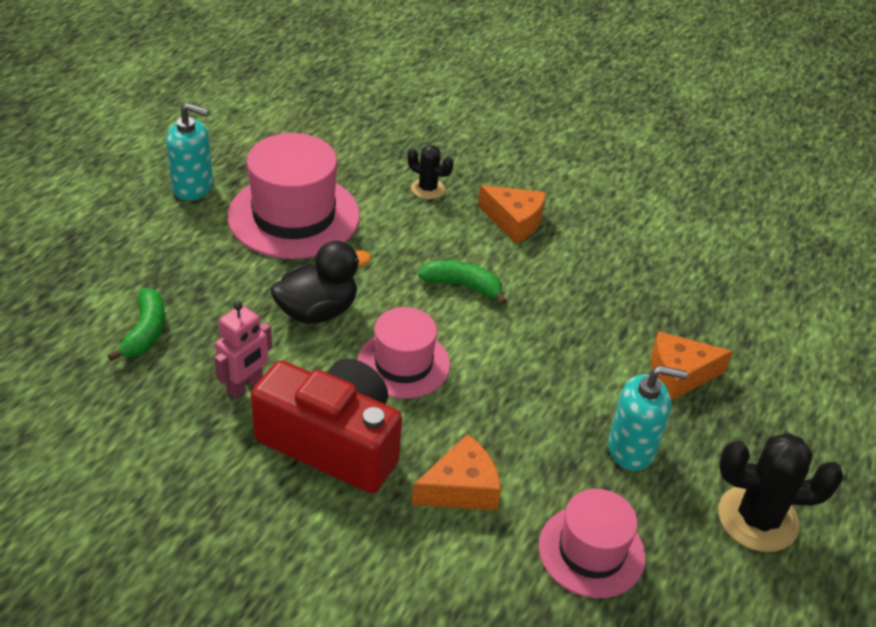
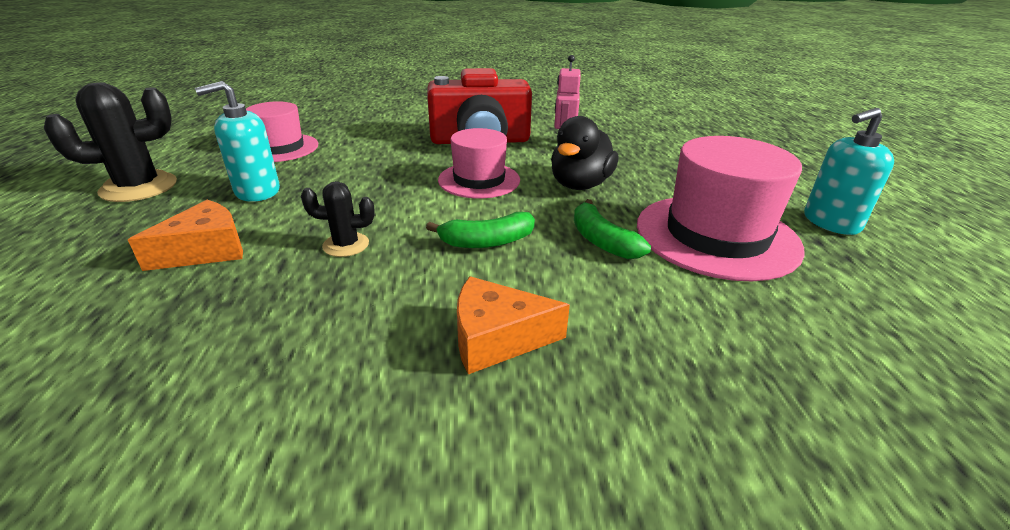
camera: 150 degrees right, 10 degrees down
green banana [108,288,165,361] -> green banana moved to [574,199,651,259]
black cactus [408,145,453,199] -> black cactus moved to [301,181,375,257]
orange cheese [412,434,501,511] -> none

